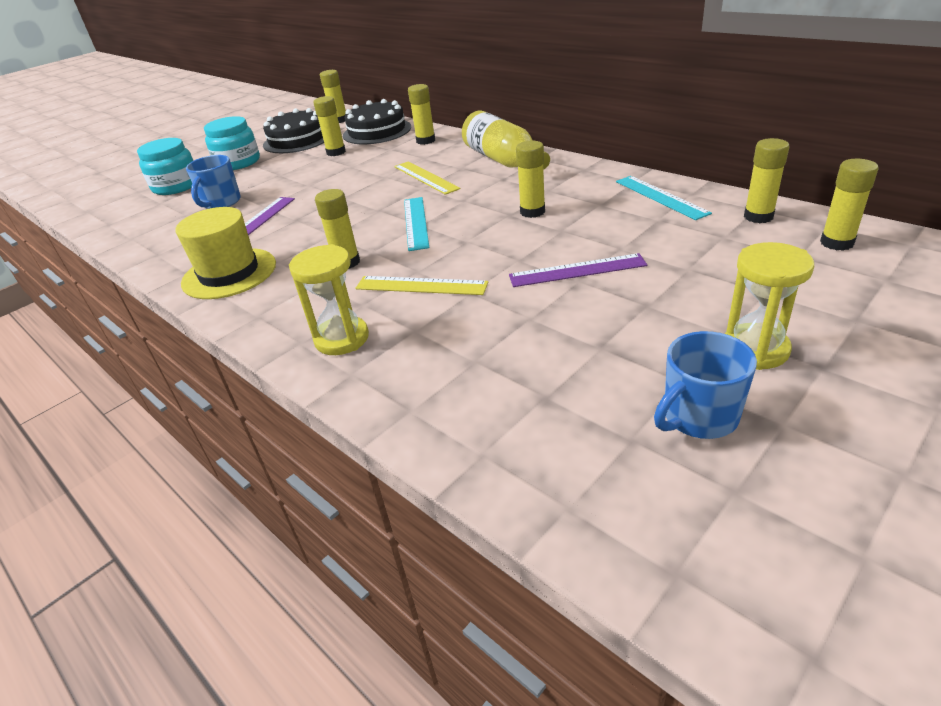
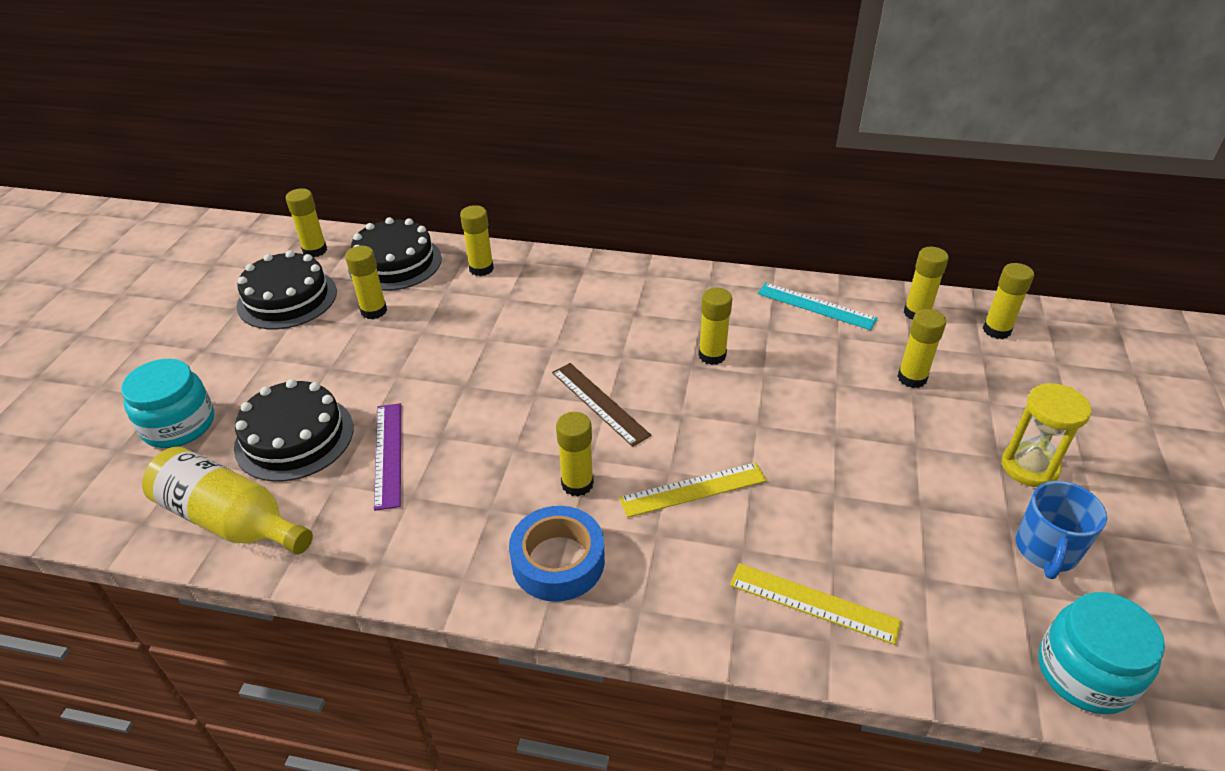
camera: 35 degrees left, 5 degrees up
yellow hat [175,207,276,299] -> none
blue mug [186,155,241,209] -> black cake [234,379,353,482]
turquoise jar [204,116,260,170] -> turquoise jar moved to [1039,592,1165,714]
yellow hourglass [289,244,369,355] -> none
yellow ruler [394,161,460,195] -> yellow ruler moved to [730,563,901,645]
turquoise ruler [404,197,429,251] -> brown ruler [552,363,651,447]
yellow bottle [462,111,550,170] -> yellow bottle moved to [142,447,313,554]
purple ruler [509,253,647,287] -> none
none -> blue tape [509,506,605,602]
none -> yellow glue stick [897,309,946,388]

